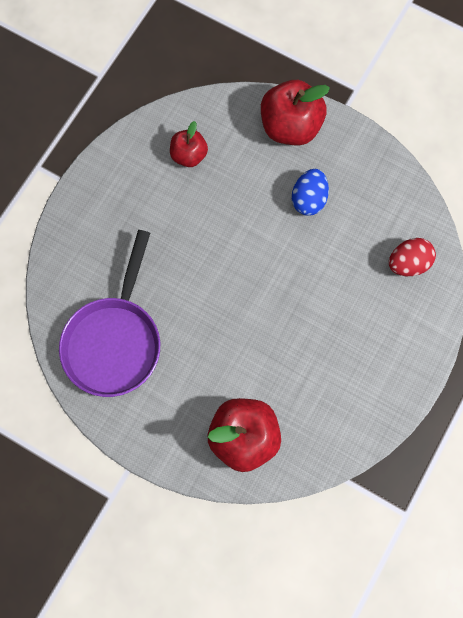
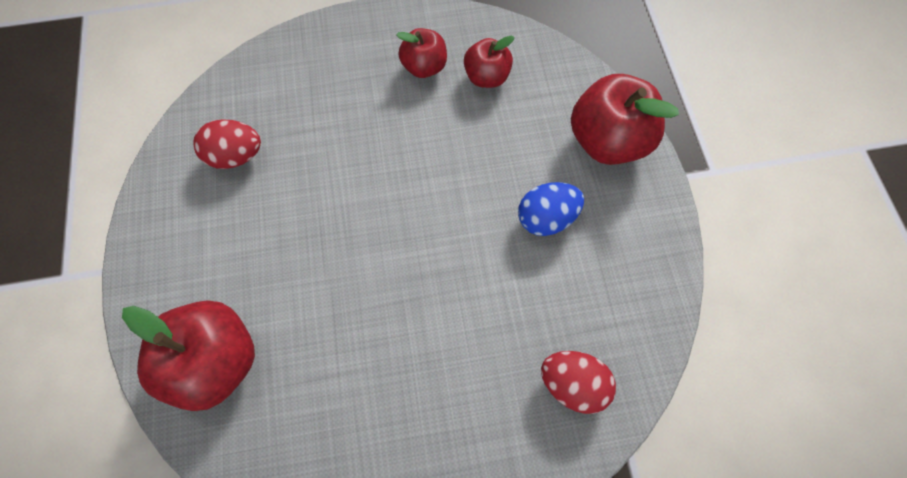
camera: 50 degrees right, 5 degrees down
purple pan [59,230,160,397] -> red egg [193,120,261,169]
none -> red apple [396,28,447,78]

